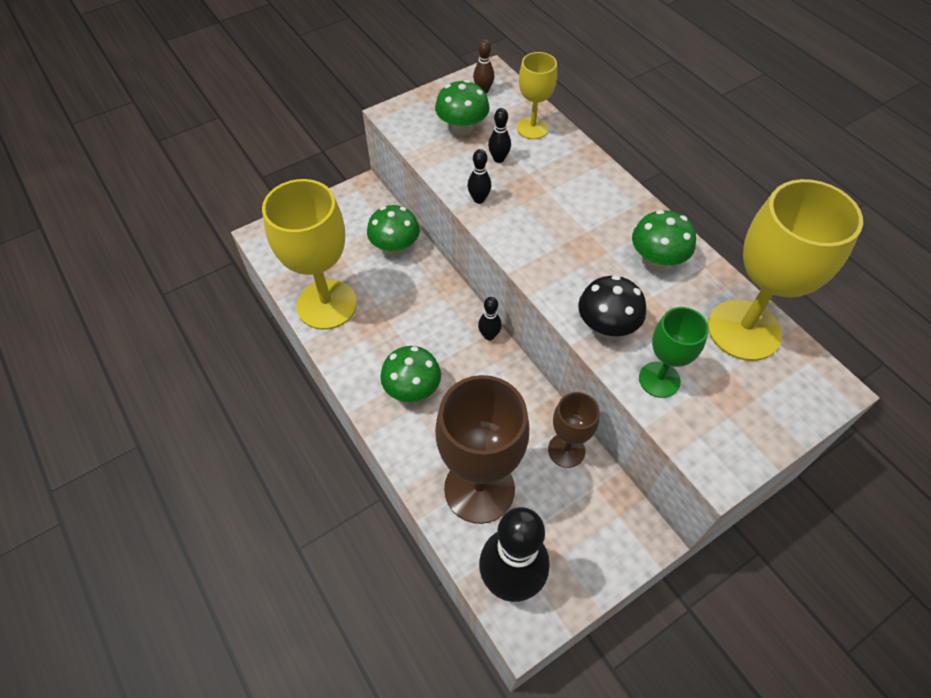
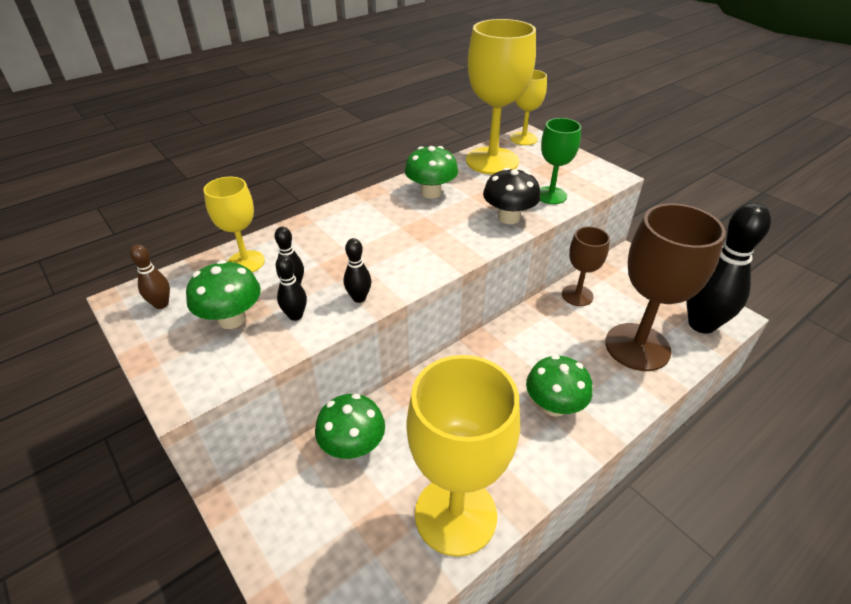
camera: 95 degrees left, 15 degrees down
black bowling pin [478,297,502,340] -> black bowling pin moved to [276,255,307,321]
none -> yellow goblet [510,70,547,145]

